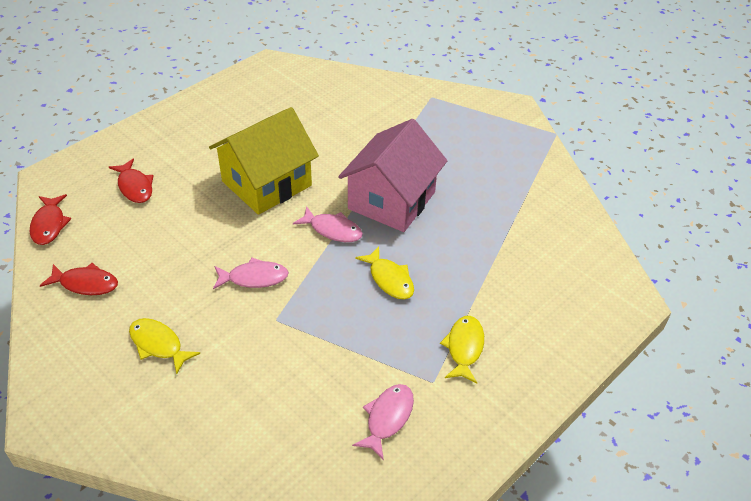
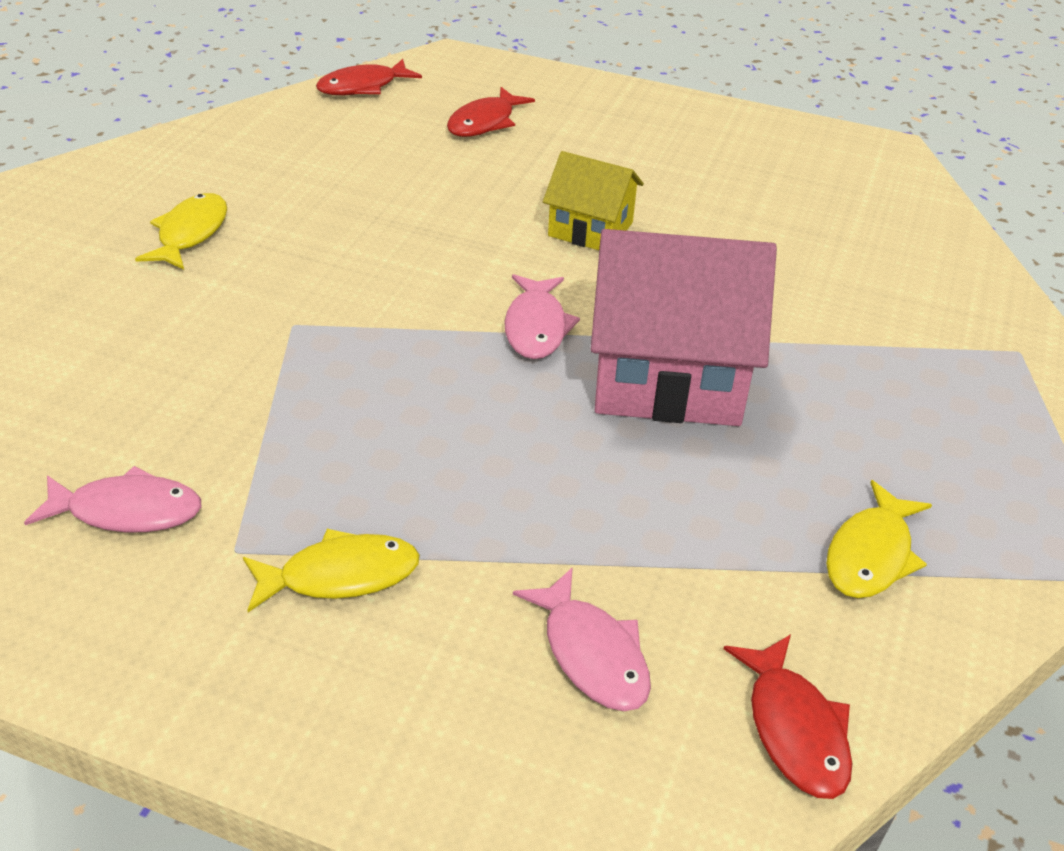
camera: 65 degrees right, 5 degrees down
red fish [40,263,118,295] -> red fish moved to [724,634,852,799]
yellow house [209,107,319,215] -> yellow house [543,151,644,250], size x0.55
pink fish [213,258,289,289] -> pink fish moved to [513,567,651,711]
yellow fish [355,246,414,300] -> yellow fish moved to [826,480,932,598]

